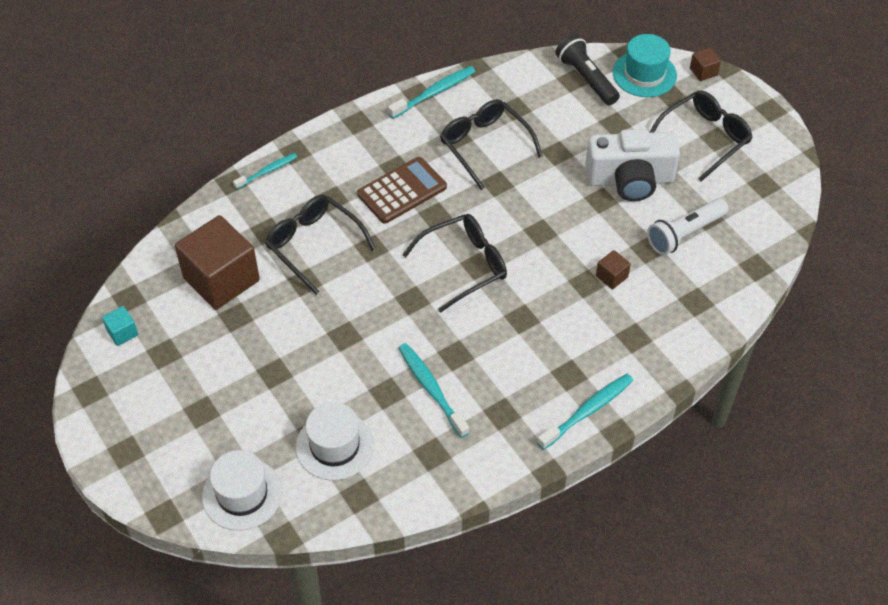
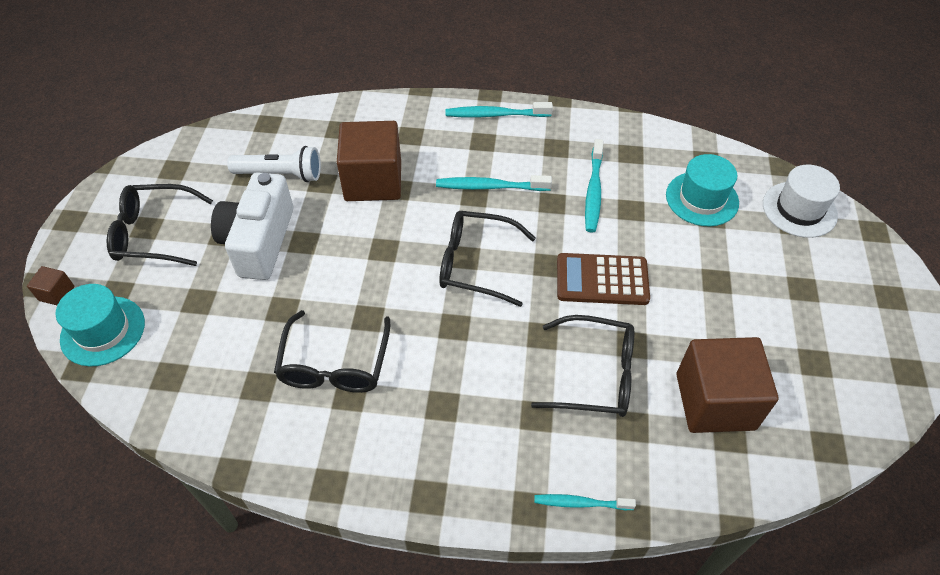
camera: 140 degrees left, 0 degrees up
turquoise cube [102,306,138,346] -> none
black glasses [265,195,376,294] -> black glasses turned 75 degrees counterclockwise [531,315,634,417]
white hat [296,402,374,481] -> turquoise hat [666,154,739,226]
brown calculator [357,157,447,224] -> brown calculator moved to [557,253,650,305]
turquoise toothbrush [388,66,476,119] -> turquoise toothbrush moved to [436,175,552,191]
black flashlight [555,34,620,105] -> none
white camera [585,129,680,201] -> white camera turned 120 degrees counterclockwise [211,172,293,280]
brown cube [596,250,631,289] -> brown cube [337,121,401,201], size x2.38

